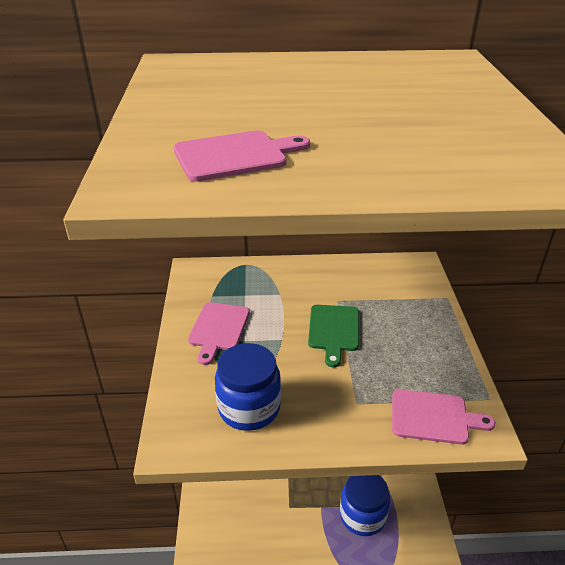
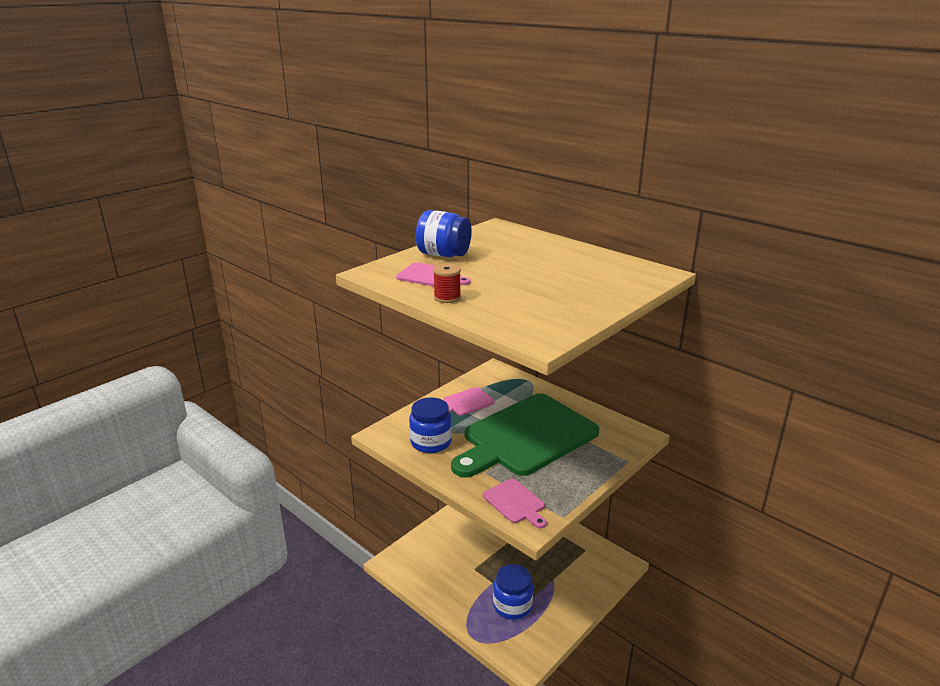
camera: 45 degrees right, 10 degrees down
green cutting board [308,305,359,367] -> green cutting board [451,393,599,477], size x2.44
none -> blue jar [416,210,471,257]
none -> red spool [433,263,461,303]

